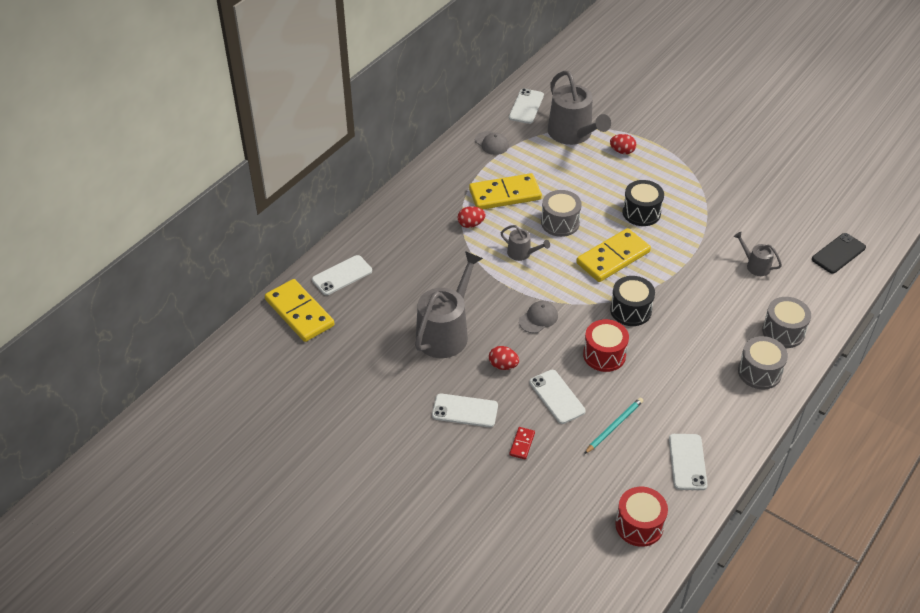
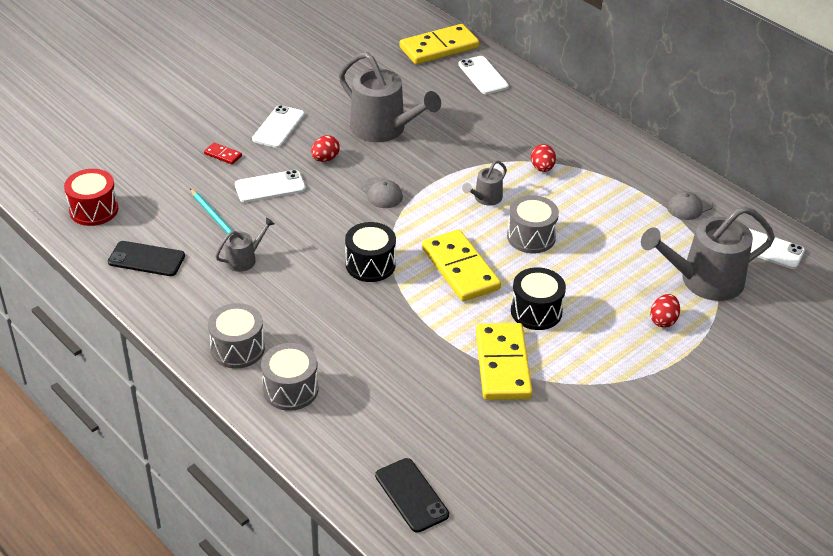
camera: 100 degrees right, 5 degrees down
yellow domino [469,173,542,209] -> yellow domino moved to [476,323,532,400]
red drum [583,319,629,372] -> none
white phone [669,434,708,490] -> black phone [108,241,185,276]
grey watering can [734,232,782,276] -> grey watering can moved to [215,217,275,272]

